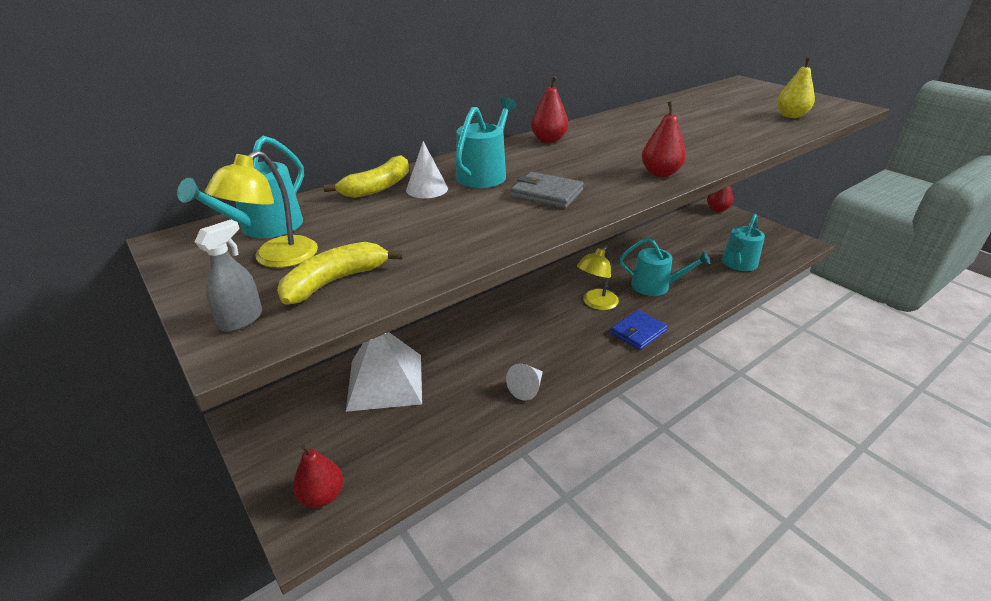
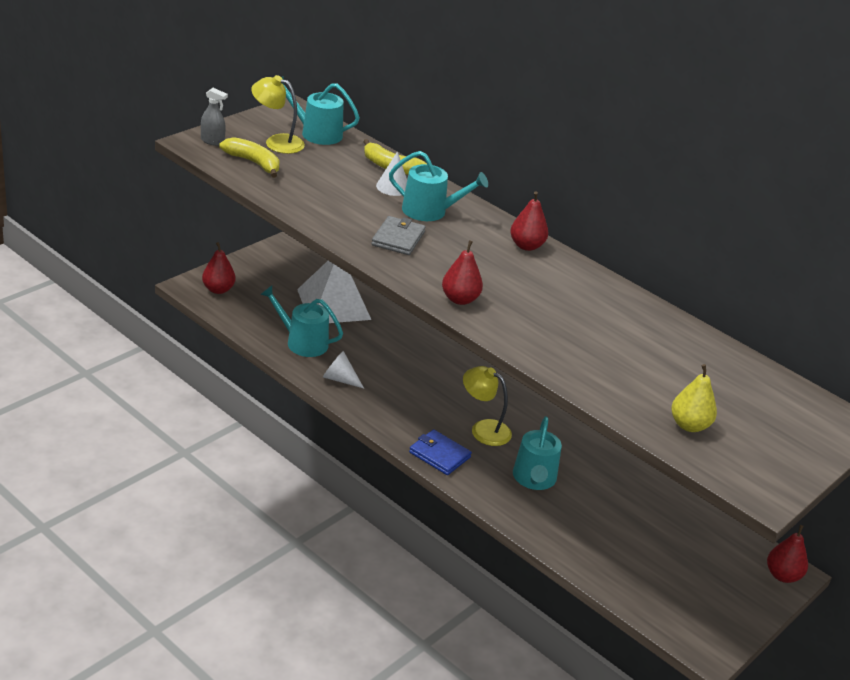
camera: 75 degrees right, 0 degrees up
turquoise watering can [722,214,765,271] -> turquoise watering can moved to [260,285,343,357]

